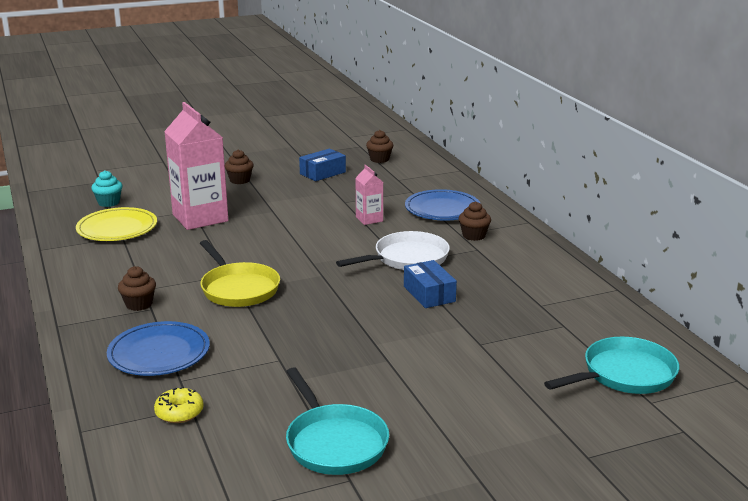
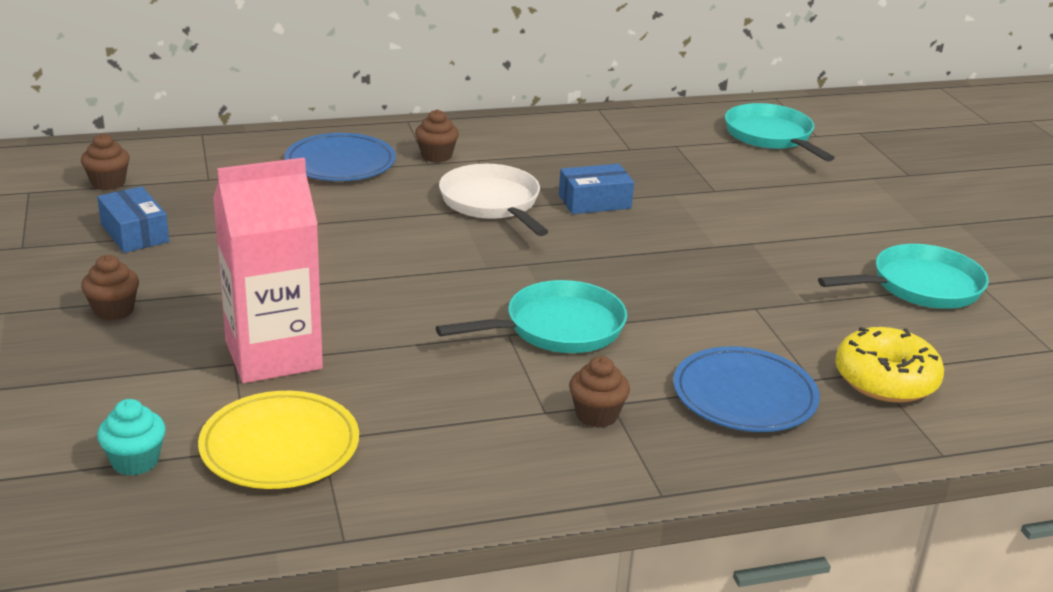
camera: 85 degrees left, 5 degrees up
yellow donut [154,387,204,423] -> yellow donut [835,327,944,403], size x1.71
yellow pan [200,240,280,307] -> turquoise pan [436,280,627,353]
pink carton [356,165,383,225] -> none

